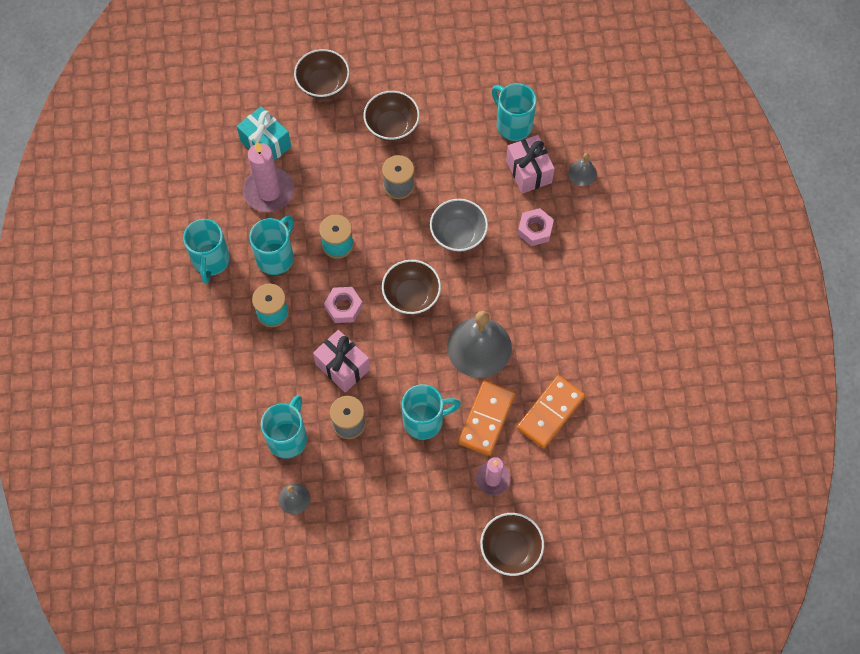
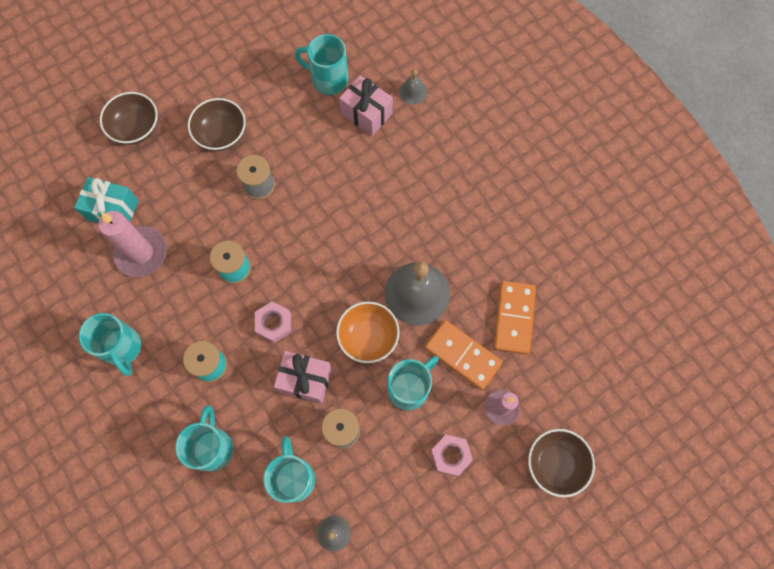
camera: 30 degrees left, 5 degrees up
turquoise mug [249,216,294,275] -> turquoise mug moved to [175,405,233,472]
brown bowl [382,260,441,314] -> none
grey bowl [430,199,488,252] -> none
orange domino [458,381,515,456] -> orange domino turned 45 degrees counterclockwise [425,320,503,390]
pink nut [518,208,554,246] -> pink nut moved to [431,434,473,476]
none -> orange bowl [336,301,400,363]

